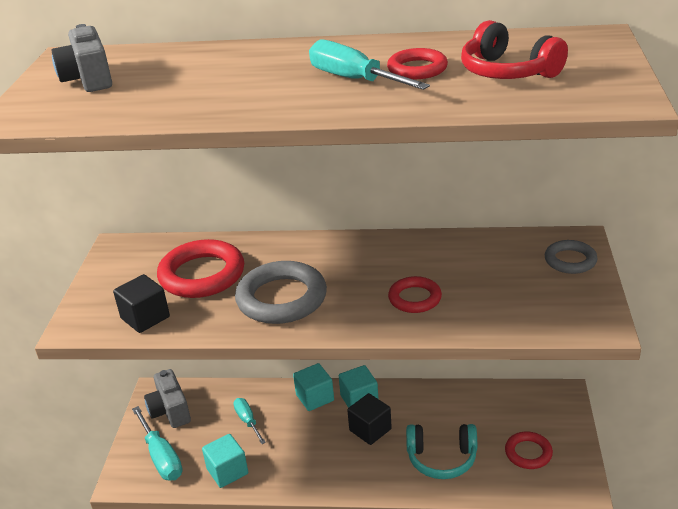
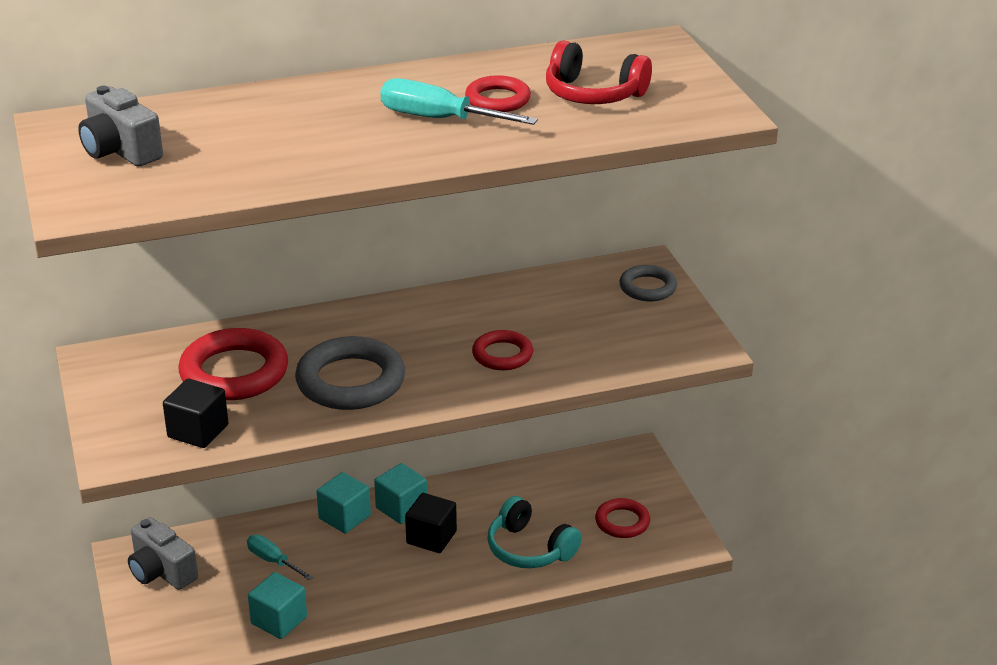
camera: 25 degrees left, 0 degrees up
turquoise screwdriver [132,406,183,481] -> none
turquoise headphones [406,424,477,479] -> turquoise headphones turned 60 degrees clockwise [487,496,582,568]

